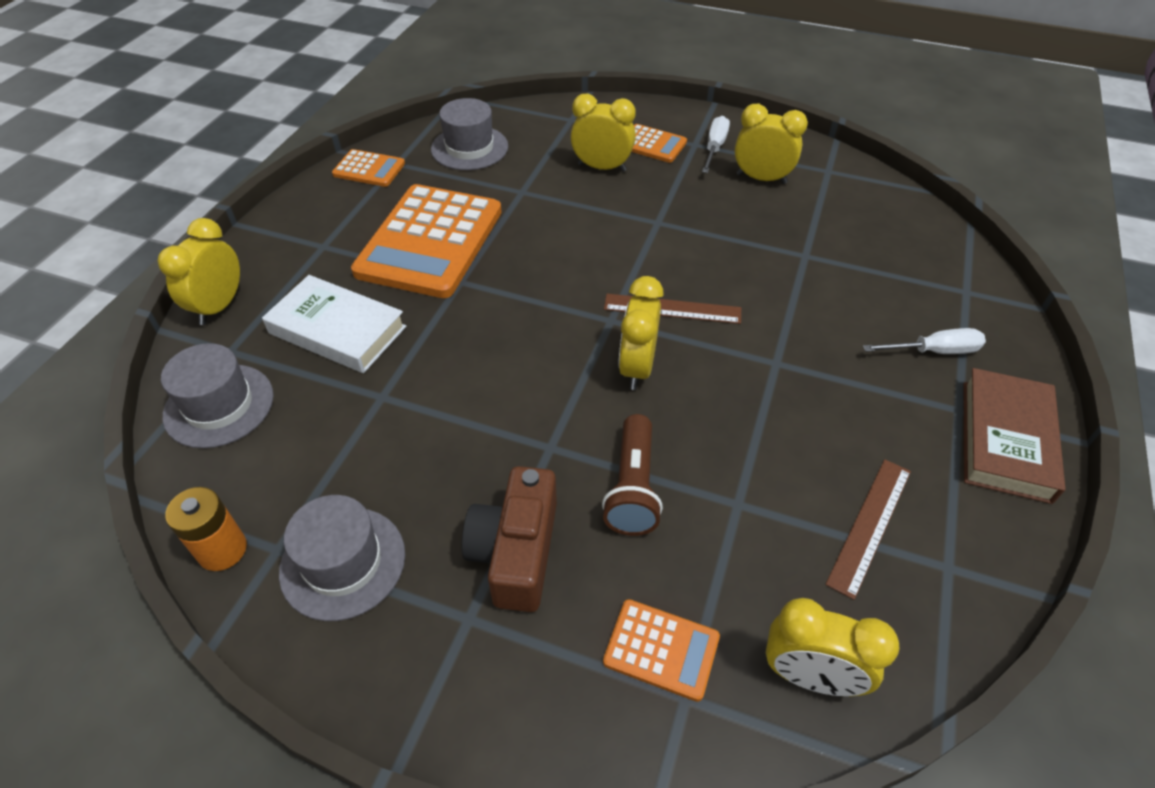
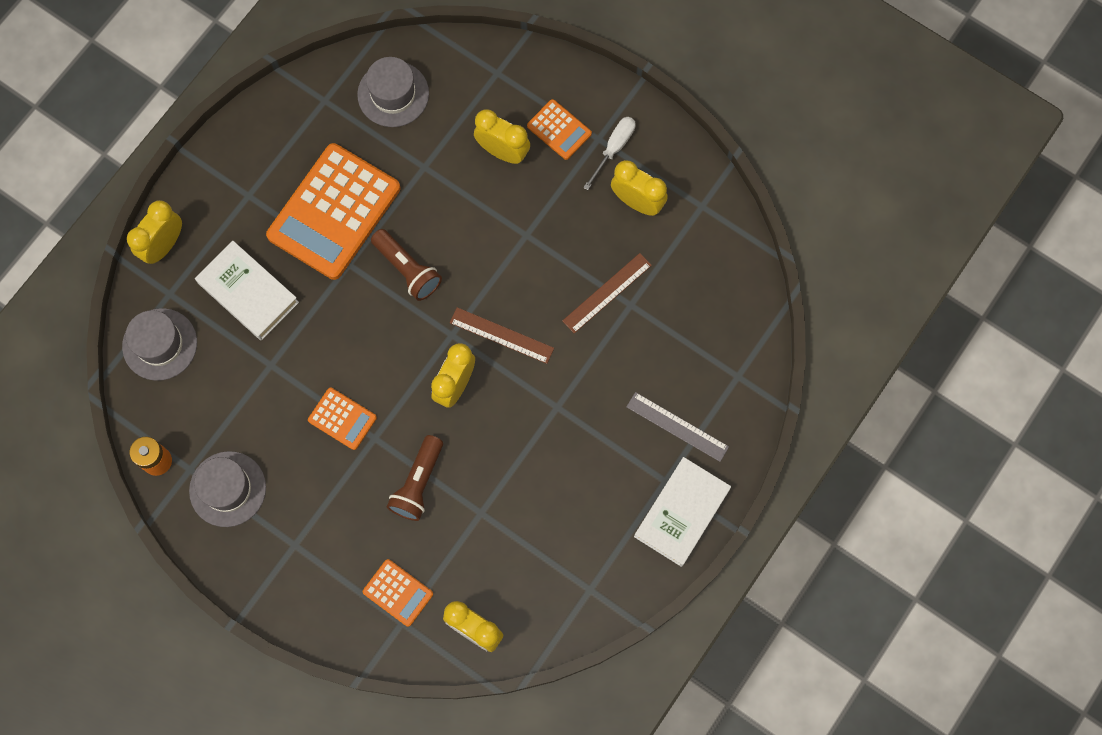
camera: 15 degrees right, 25 degrees up
orange calculator [332,149,405,187] -> orange calculator moved to [308,388,377,450]
brown camera [462,466,557,612] -> none
brown ruler [825,459,911,600] -> brown ruler moved to [562,253,652,333]
white screwdriver [863,328,986,354] -> grey ruler [626,392,729,462]
brown book [964,368,1066,504] -> white book [634,457,731,567]
none -> brown flashlight [371,229,442,301]

